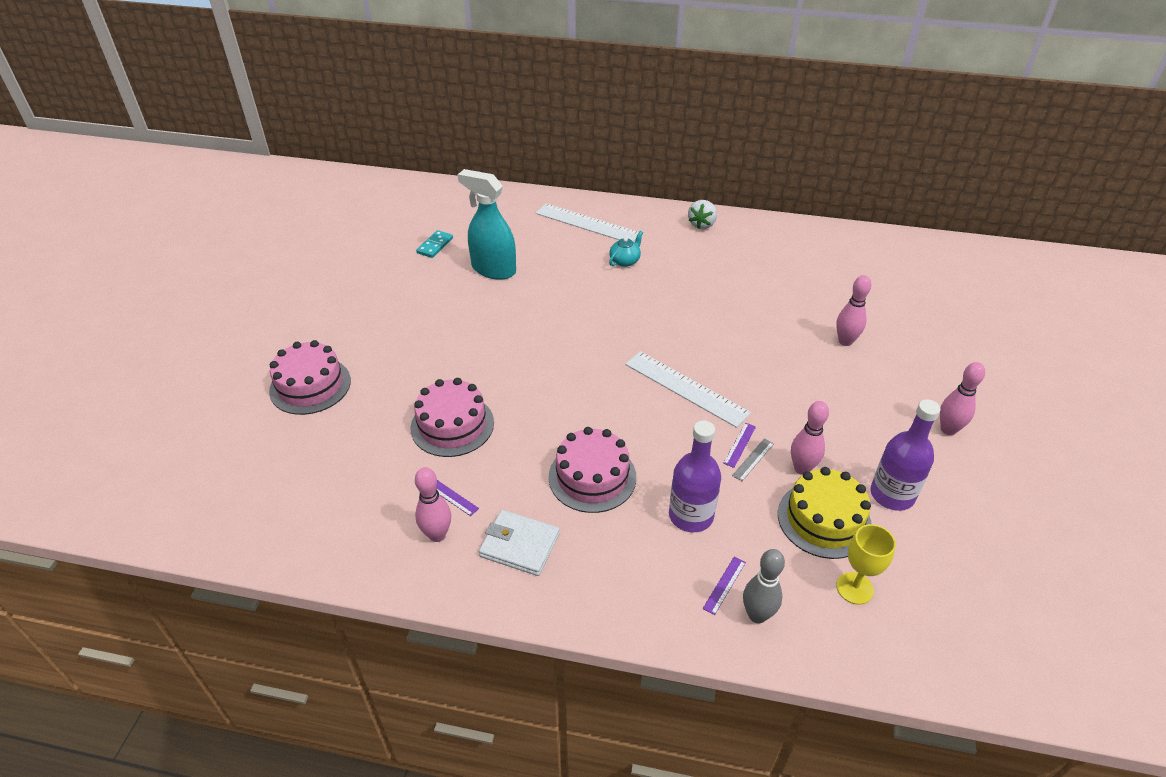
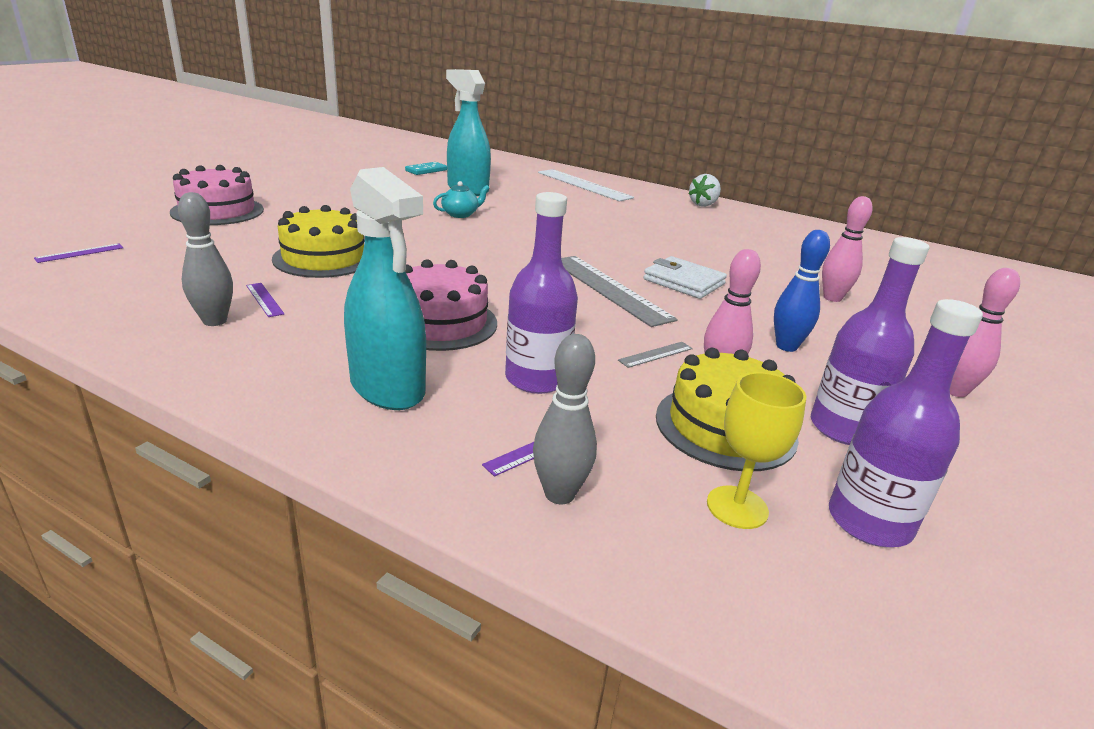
camera: 15 degrees right, 15 degrees down
pink cake [410,378,494,457] -> yellow cake [272,205,364,278]
pink bowling pin [415,467,451,542] -> grey bowling pin [178,192,233,326]
white wallet [479,510,560,576] -> white wallet moved to [643,256,727,299]
turquoise teapot [609,231,643,267] -> turquoise teapot moved to [433,181,489,218]
white ruler [625,351,751,428] -> grey ruler [561,256,678,327]
purple ruler [723,423,756,468] -> purple ruler moved to [34,243,123,263]
none -> turquoise spray bottle [344,167,426,410]
none -> blue bowling pin [774,230,830,352]
none -> purple bottle [829,299,983,547]

